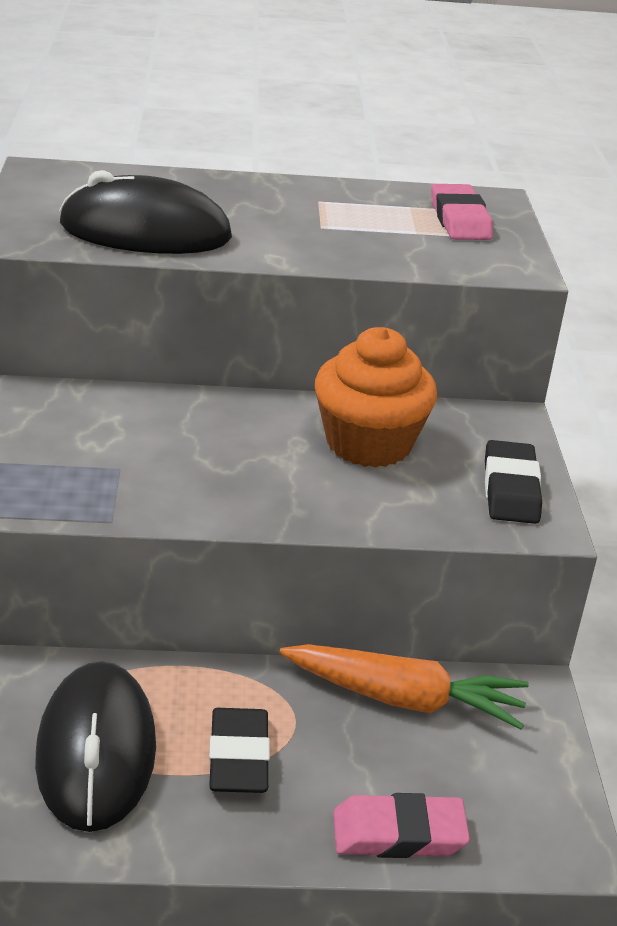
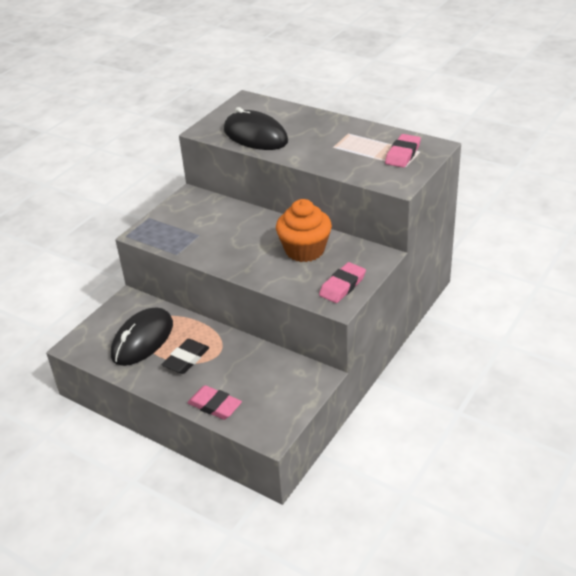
camera: 40 degrees right, 5 degrees up
orange carrot [280,644,529,729] -> none
black eraser [485,440,542,524] -> pink eraser [319,262,366,303]

